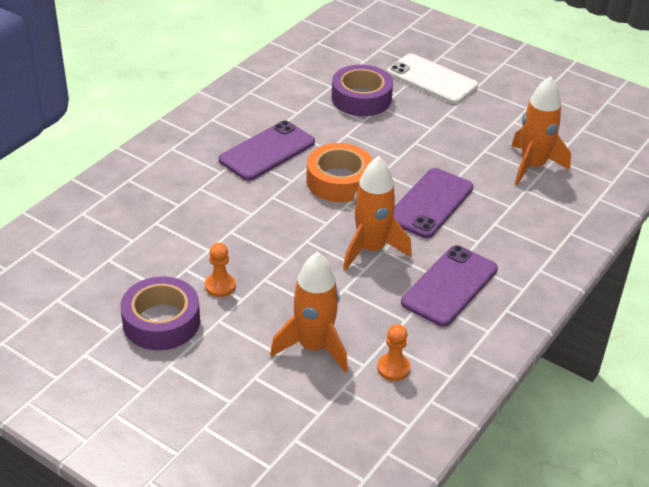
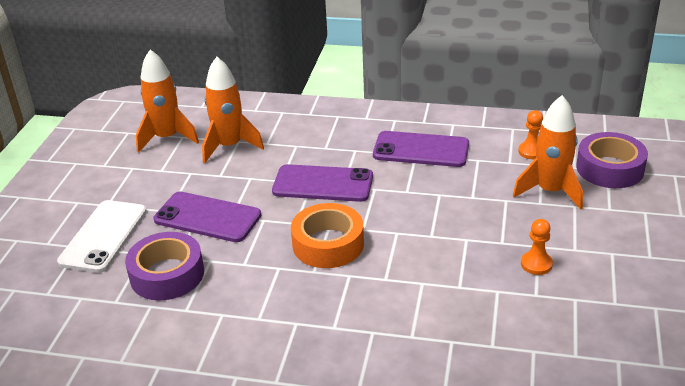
camera: 110 degrees left, 5 degrees down
purple tape [120,276,200,350] -> purple tape moved to [576,132,648,188]
purple phone [219,121,315,181] -> purple phone moved to [154,192,261,242]
orange rocket [343,156,412,270] -> orange rocket moved to [136,49,199,153]

